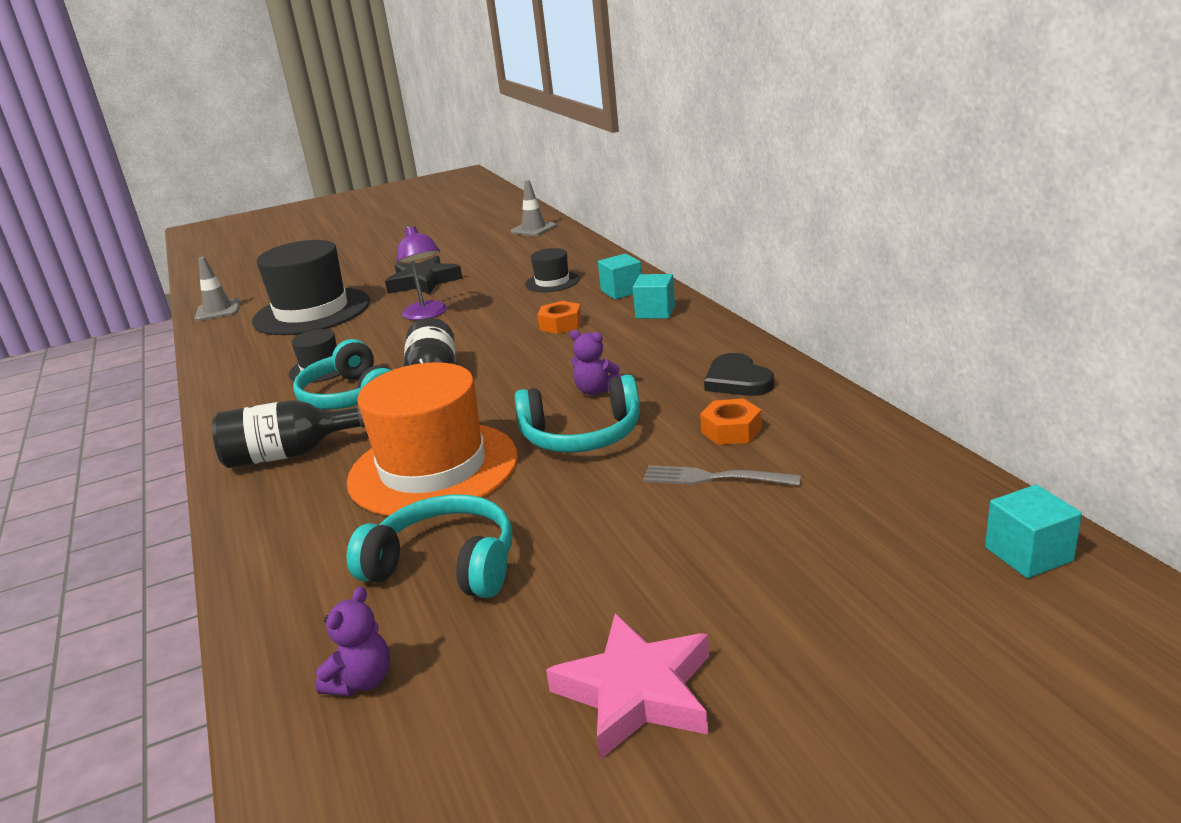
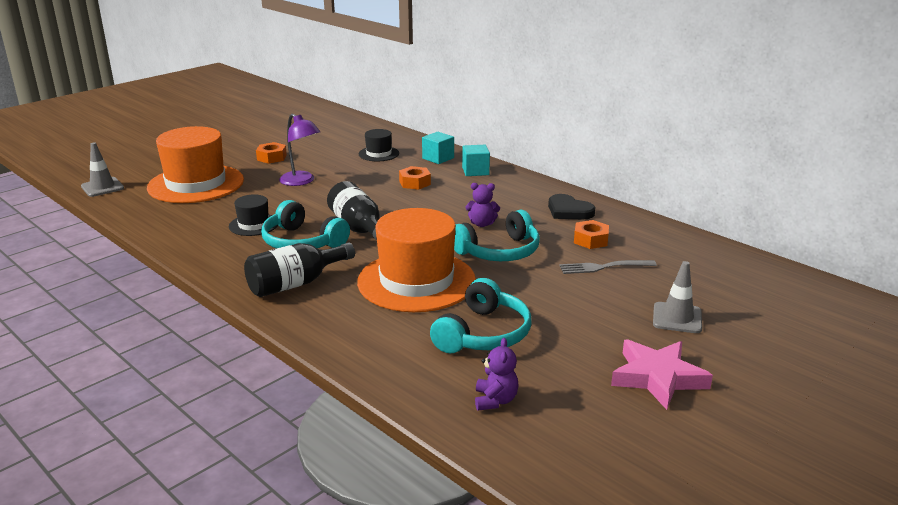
camera: 25 degrees left, 0 degrees up
black hat [252,240,370,335] -> orange hat [147,126,244,203]
turquoise headphones [347,494,512,598] -> turquoise headphones turned 120 degrees clockwise [430,278,532,353]
black star [385,255,463,295] -> orange nut [256,142,287,164]
grey traffic cone [511,180,557,236] -> grey traffic cone moved to [653,261,702,333]
turquoise cube [985,485,1082,578] -> none

